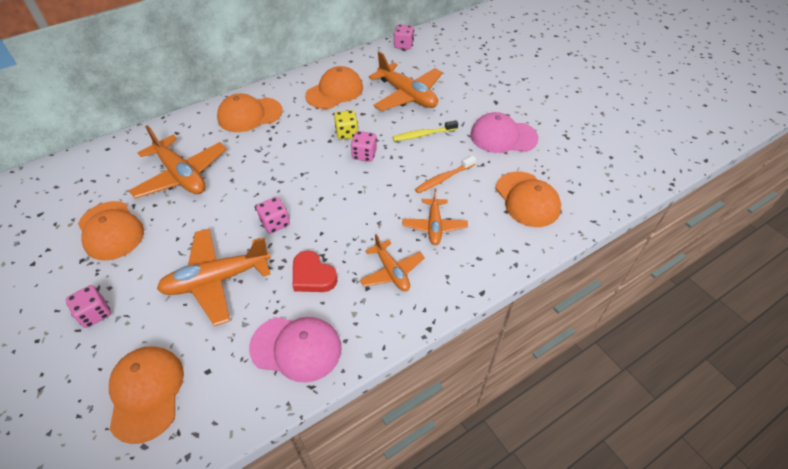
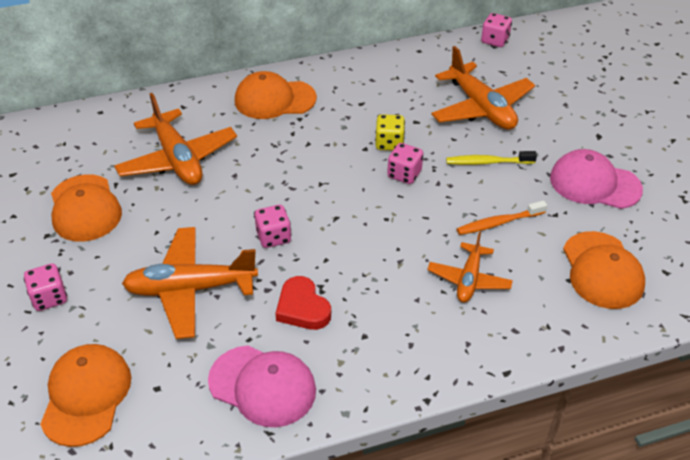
camera: 15 degrees right, 5 degrees down
orange cap [305,66,363,109] -> none
orange plane [360,234,425,291] -> none

